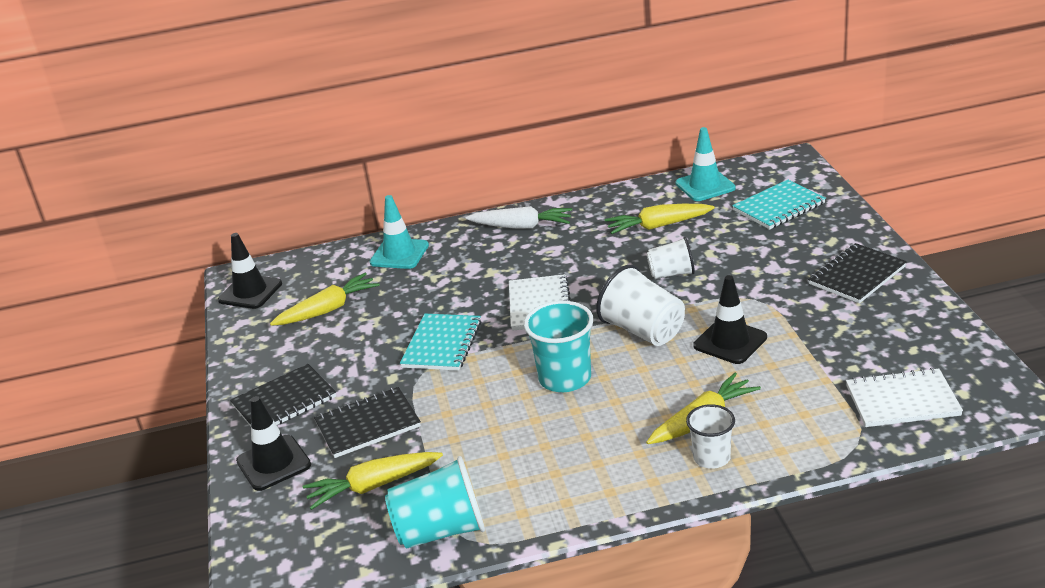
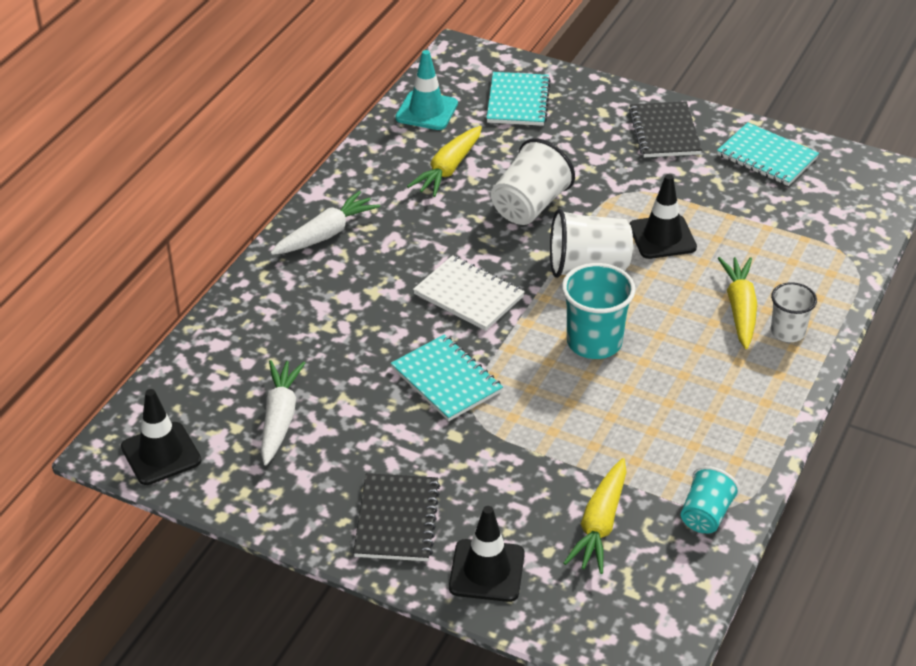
camera: 55 degrees left, 10 degrees up
yellow carrot [270,273,380,326] -> white carrot [261,360,305,466]
black notebook [314,387,421,458] -> none
turquoise traffic cone [369,195,429,269] -> none
turquoise cup [385,456,485,549] -> turquoise cup [681,466,740,533], size x0.63
white cup [647,237,695,279] -> white cup [491,138,575,225], size x1.59
white notebook [846,368,963,427] -> none
none -> turquoise notebook [717,122,819,186]

